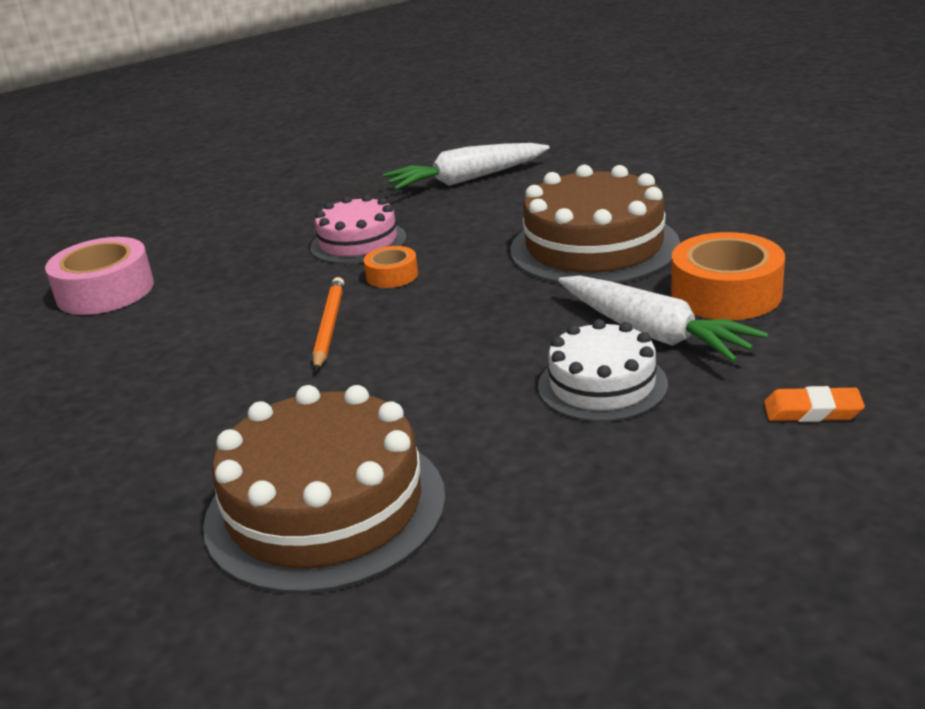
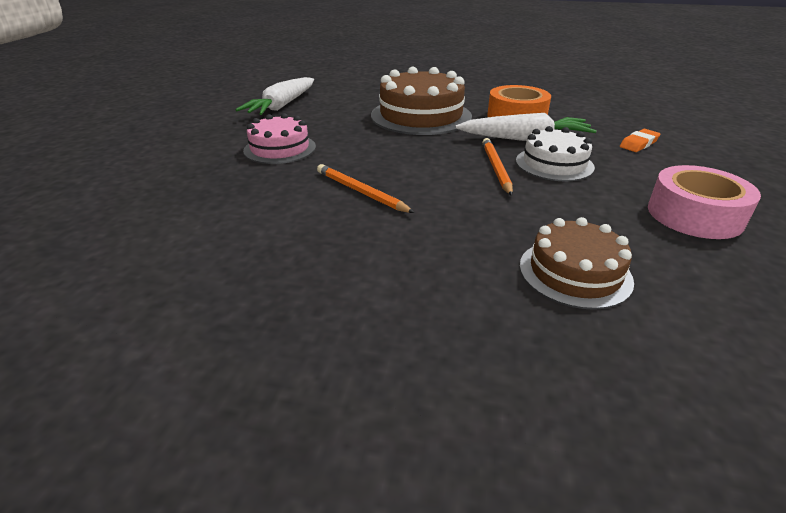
camera: 50 degrees left, 5 degrees up
pink tape [45,237,154,315] -> pink tape moved to [648,165,761,239]
brown cake [203,385,446,594] -> brown cake [520,217,634,310], size x0.61
orange tape [364,246,418,288] -> none
none -> orange pencil [482,138,513,196]

